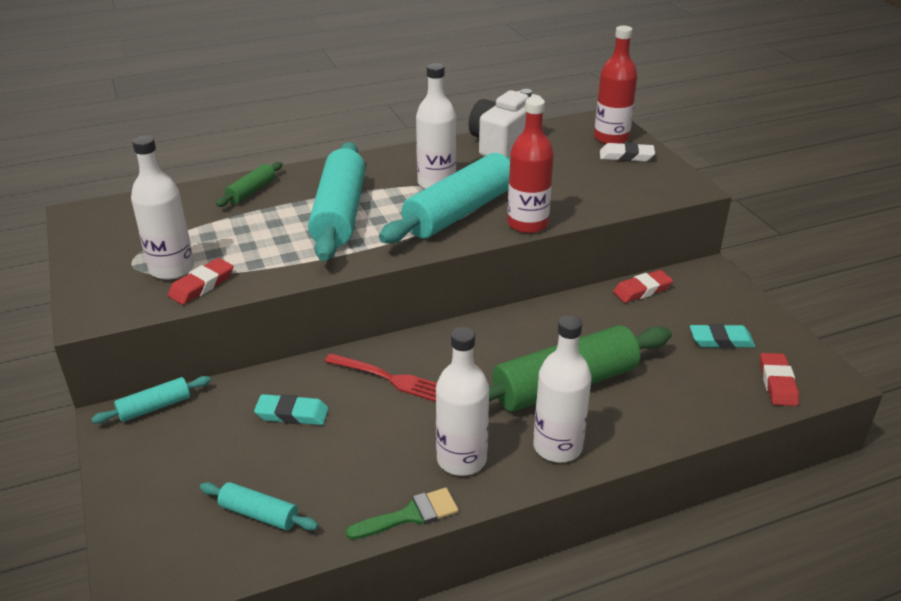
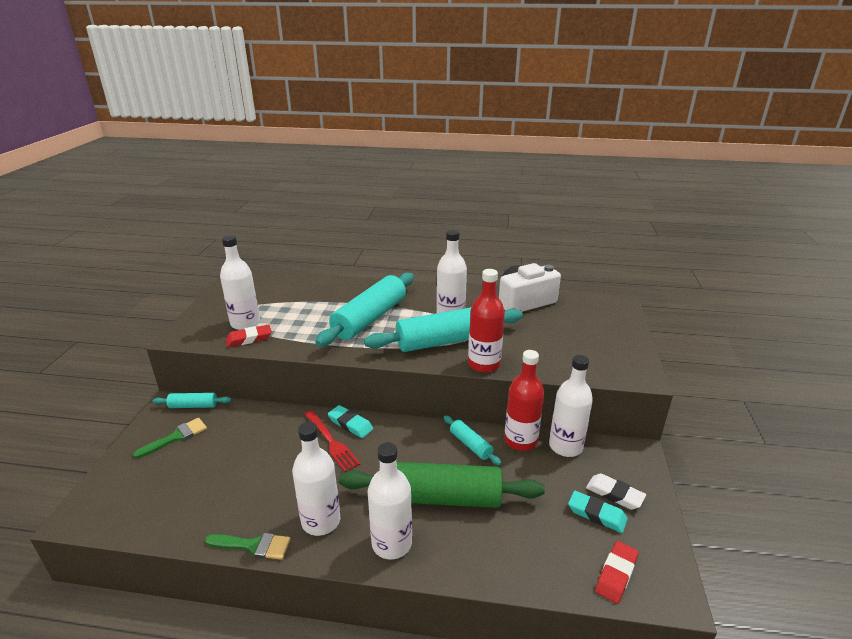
camera: 30 degrees right, 5 degrees down
turquoise rolling pin [200,482,318,531] -> turquoise rolling pin moved to [444,415,502,466]
green rolling pin [216,162,283,207] -> none
turquoise eraser [254,394,329,425] -> turquoise eraser moved to [328,405,373,438]
red bottle [594,26,637,144] -> red bottle moved to [504,350,544,451]
white eraser [600,143,655,162] -> white eraser moved to [586,473,646,510]
red eraser [613,270,673,303] -> white bottle [549,355,593,457]
none -> green brush [133,418,207,458]

